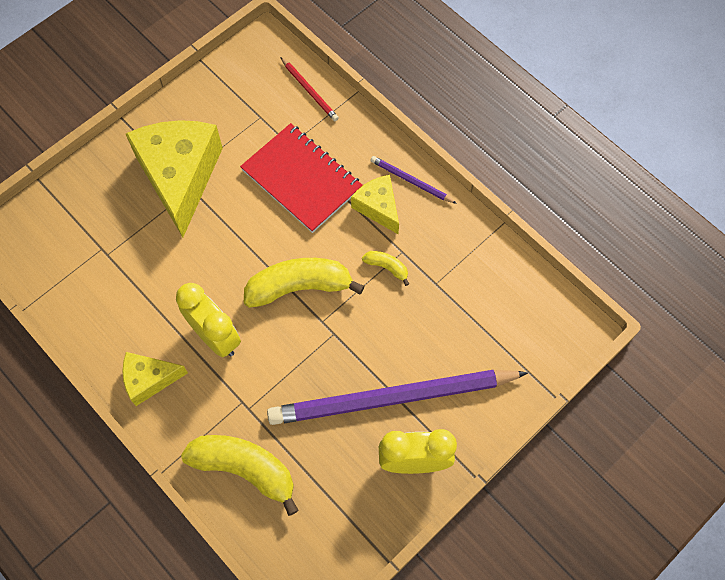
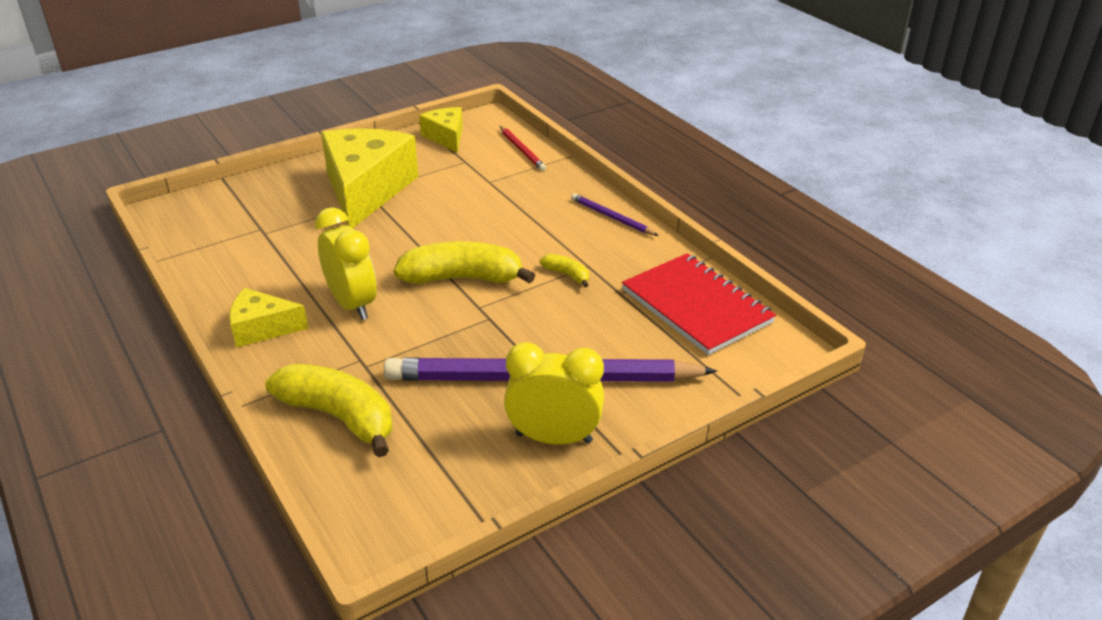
camera: 10 degrees right, 30 degrees down
red notebook [240,123,363,233] -> red notebook moved to [622,253,776,355]
yellow cheese [351,175,399,234] -> yellow cheese moved to [419,107,463,153]

